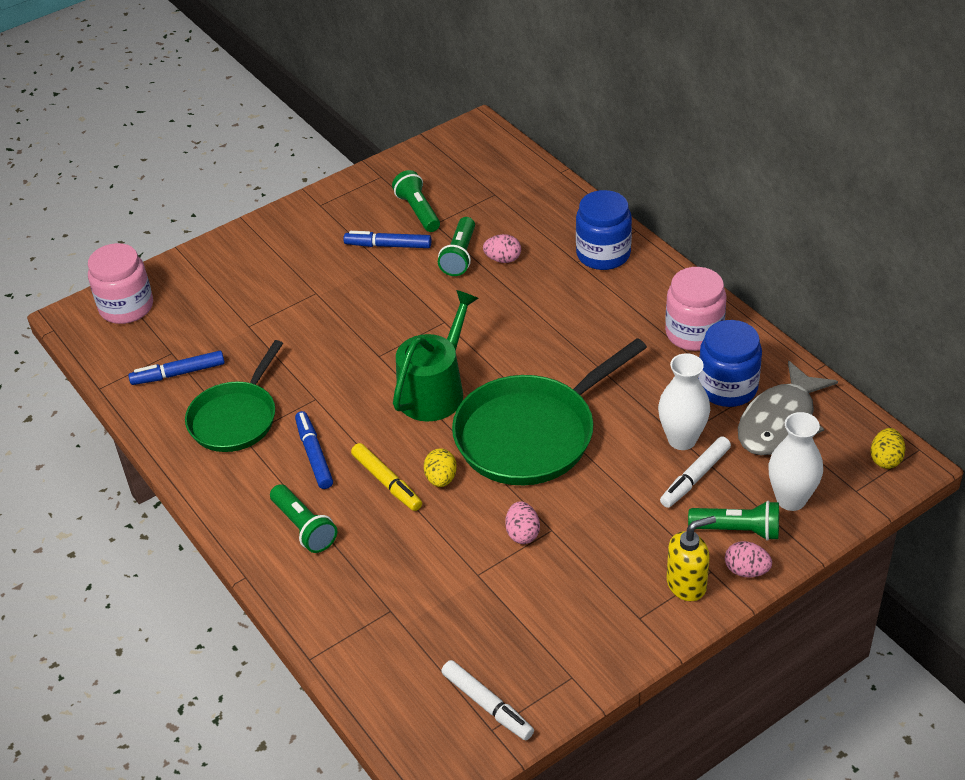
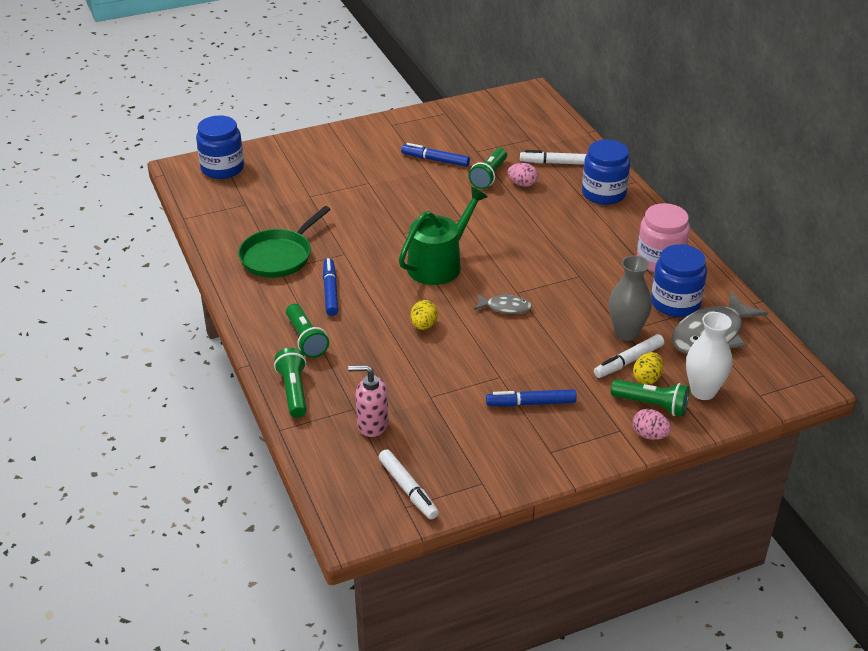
camera: 10 degrees right, 5 degrees down
pink jar [88,243,153,324] -> blue jar [196,115,244,179]
blue marker [128,351,225,385] -> blue marker moved to [486,389,577,407]
yellow marker [351,443,422,511] -> none
green flashlight [392,170,440,232] -> green flashlight moved to [274,348,307,418]
green pan [452,338,647,485] -> grey fish [474,292,532,314]
pink egg [505,501,540,544] -> none
white vase [658,353,710,450] -> grey vase [609,255,652,341]
yellow soap dispenser [667,516,716,601] -> none
yellow egg [871,428,905,469] -> yellow egg moved to [633,352,663,385]
none -> pink soap dispenser [348,365,389,437]
none -> white marker [520,150,586,165]

